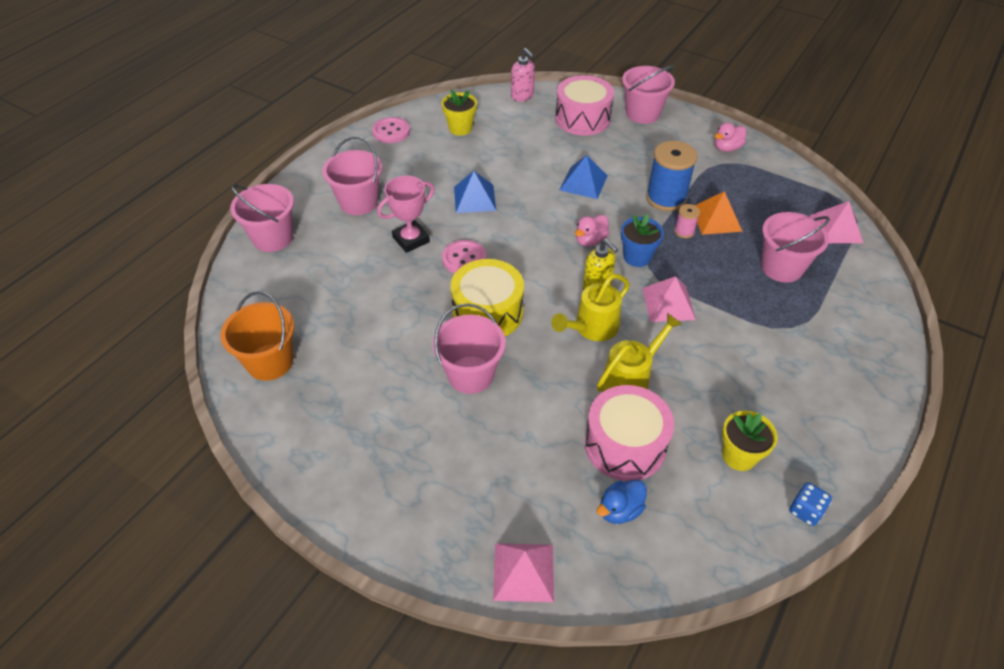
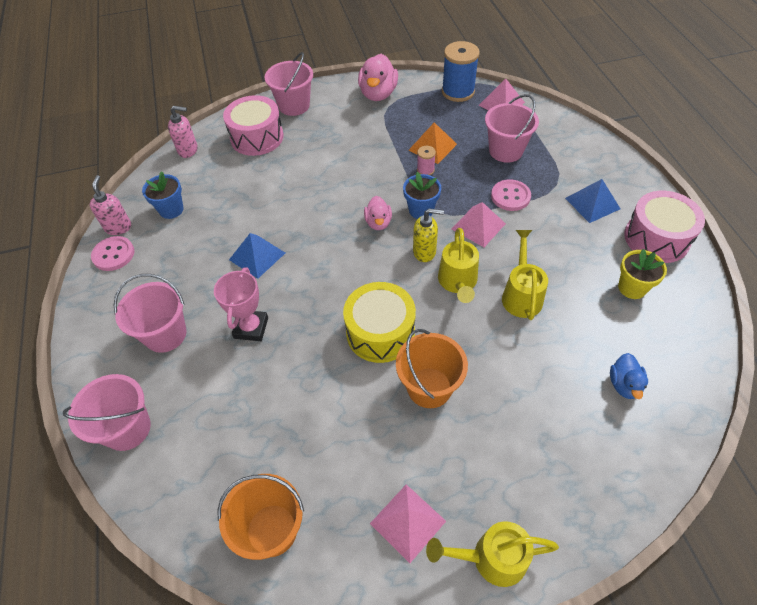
camera: 45 degrees left, 5 degrees up
pink bucket [433,303,506,394] -> orange bucket [396,329,468,408]
yellow flower pot [441,89,477,136] -> blue flower pot [142,171,184,219]
pink button [442,240,486,274] -> pink button moved to [491,179,531,211]
pink pyramid [493,543,554,602] -> pink pyramid moved to [370,484,446,563]
blue pyramid [560,155,608,199] -> blue pyramid moved to [565,179,620,223]
pink drum [585,385,674,481] -> pink drum moved to [624,191,705,263]
blue spool [646,141,697,211] -> blue spool moved to [442,41,480,102]
pink duck [715,123,746,152] -> pink duck [358,54,398,101], size x1.69
blue dice [789,482,832,526] -> none
none -> pink soap dispenser [90,175,131,235]
none -> yellow watering can [426,521,559,587]

